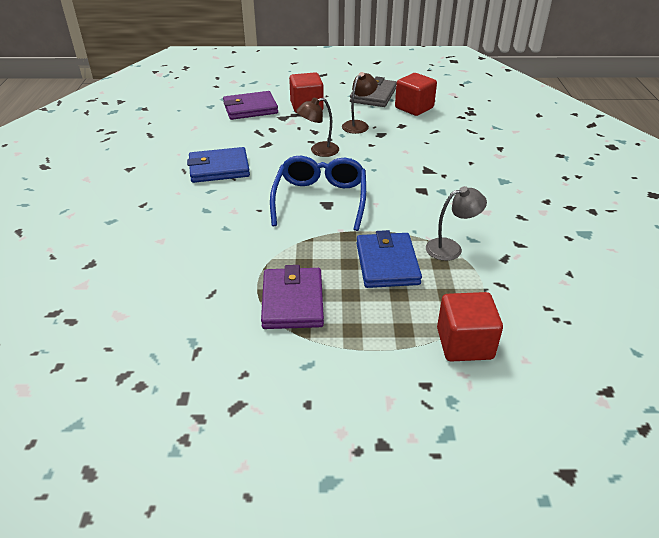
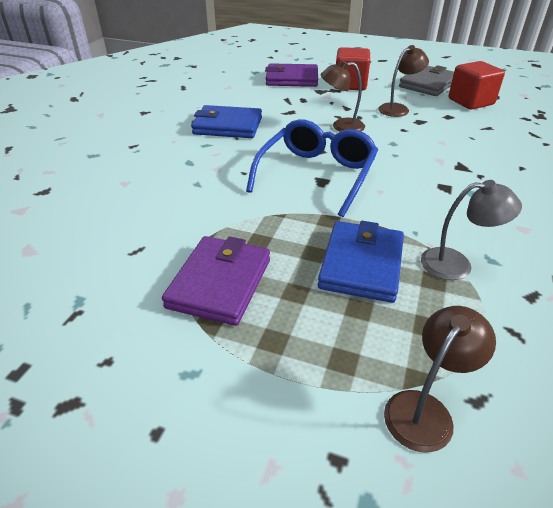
camera: 20 degrees right, 0 degrees up
red cube [437,292,503,362] -> brown lamp [384,306,496,453]

